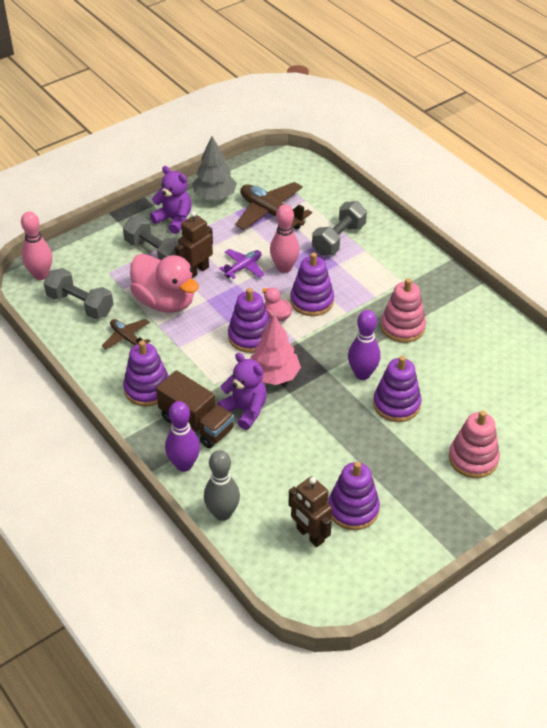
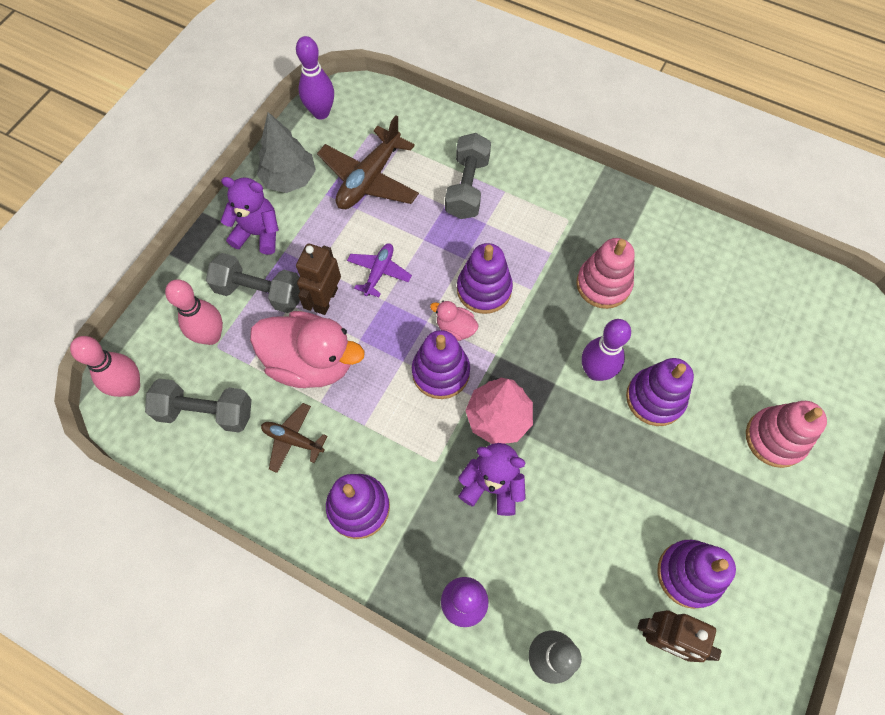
camera: 25 degrees left, 20 degrees up
brown truck [156,370,234,448] -> none
brown plane [235,182,312,230] -> brown plane turned 75 degrees counterclockwise [317,115,419,209]
pink bowling pin [270,204,300,273] -> pink bowling pin moved to [165,279,223,345]
none -> purple bowling pin [296,36,334,119]

